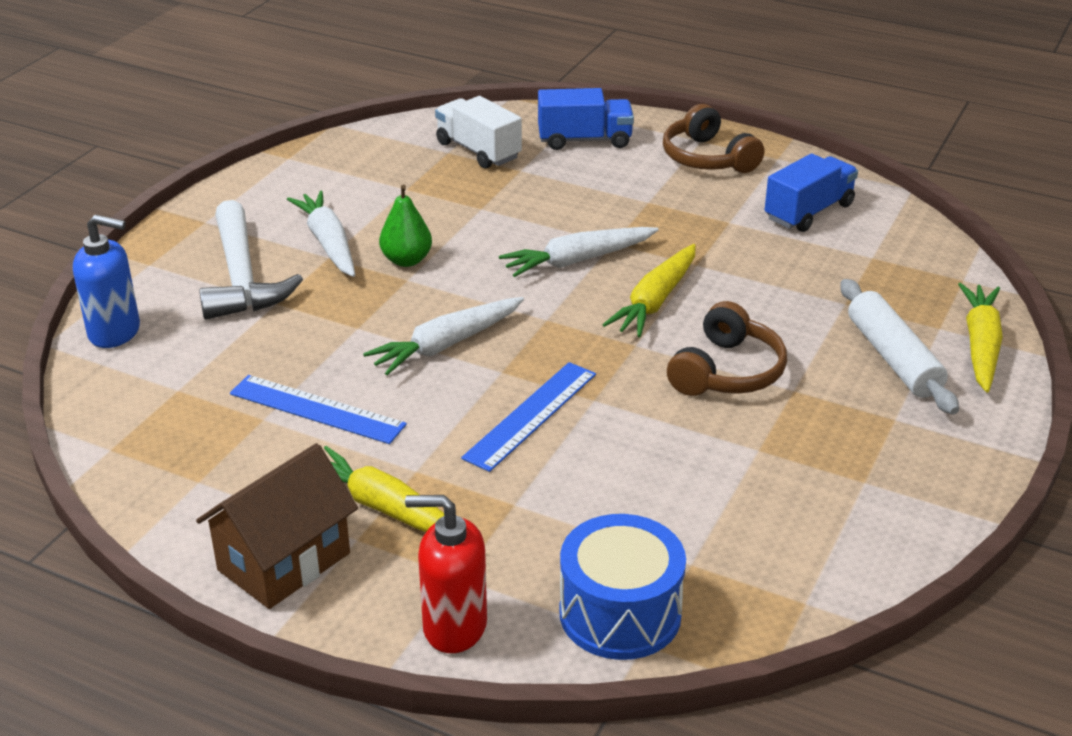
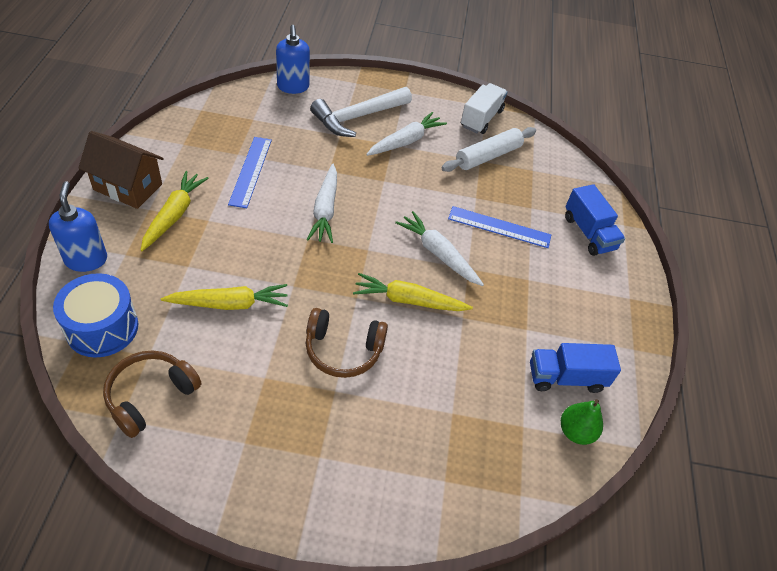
camera: 65 degrees right, 15 degrees up
white carrot [363,297,524,375] -> white carrot turned 120 degrees counterclockwise [307,163,337,243]
green pear [379,185,432,267] -> green pear moved to [561,399,603,445]
red soap dispenser [405,495,487,653] -> blue soap dispenser [49,181,107,272]
white truck [435,96,522,169] -> white truck moved to [461,83,508,134]
blue ruler [461,362,596,472] -> blue ruler moved to [448,206,551,248]
brown headphones [663,104,764,173] -> brown headphones moved to [103,351,202,438]
blue truck [765,154,858,232] -> blue truck turned 150 degrees clockwise [530,343,621,393]
white rolling pin [840,279,959,415] -> white rolling pin moved to [442,127,536,172]
yellow carrot [958,283,1003,393] -> yellow carrot moved to [161,284,288,310]

